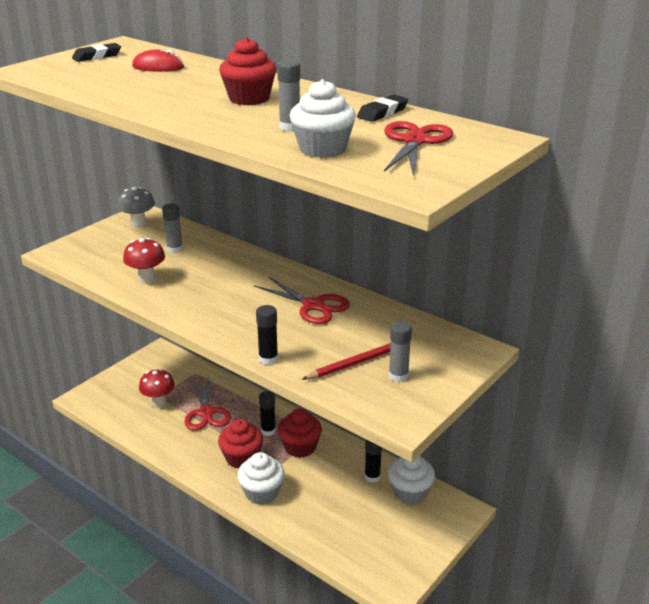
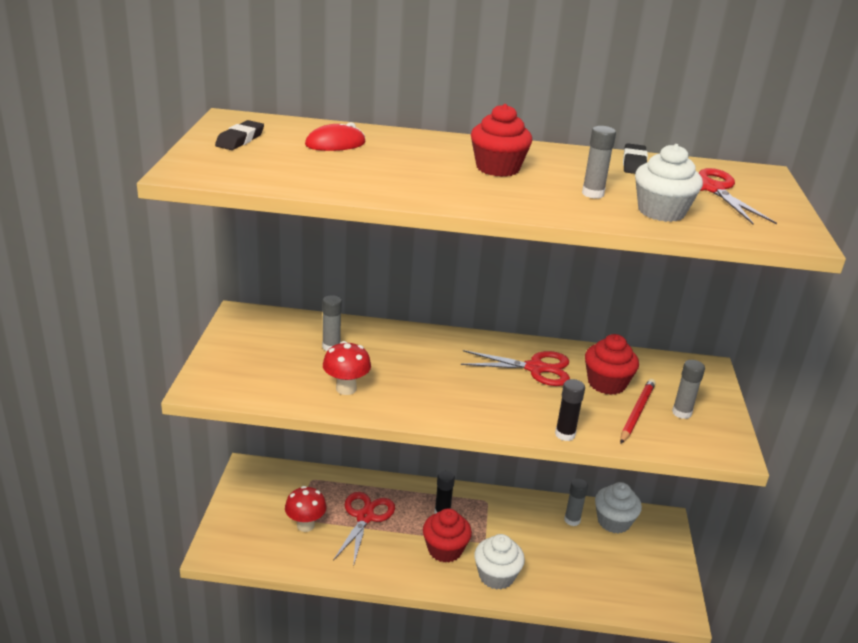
camera: 35 degrees left, 0 degrees up
grey mushroom [118,187,155,228] -> none
red scissors [184,376,231,431] -> red scissors turned 120 degrees counterclockwise [333,492,395,567]
red cupcake [278,409,322,458] -> red cupcake moved to [585,334,639,395]
black glue stick [364,440,382,483] -> grey glue stick [564,479,588,526]

